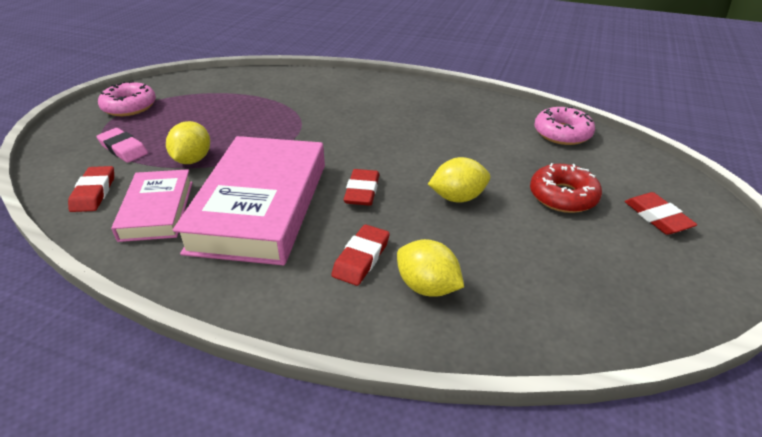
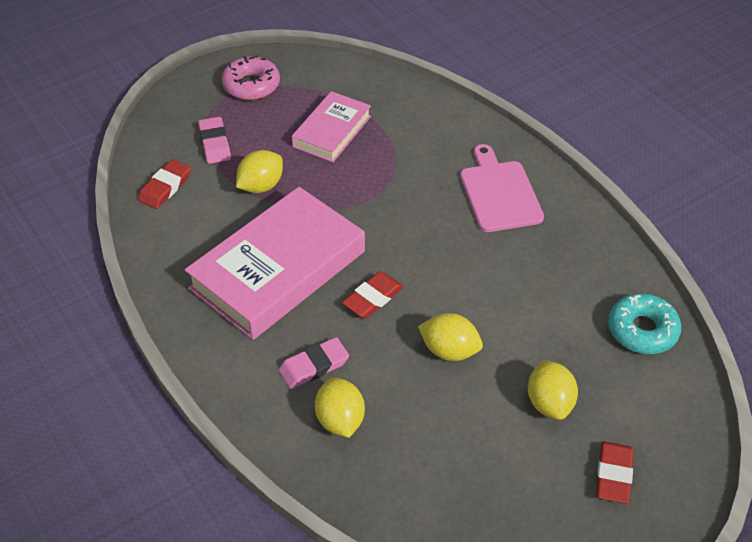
camera: 35 degrees right, 10 degrees up
pink book [111,169,193,242] -> pink book moved to [291,91,371,162]
red eraser [331,224,390,286] -> pink eraser [279,337,349,389]
red donut [530,163,602,213] -> yellow lemon [528,360,578,420]
pink donut [534,107,595,145] -> turquoise donut [608,293,681,354]
none -> pink cutting board [460,144,544,232]

